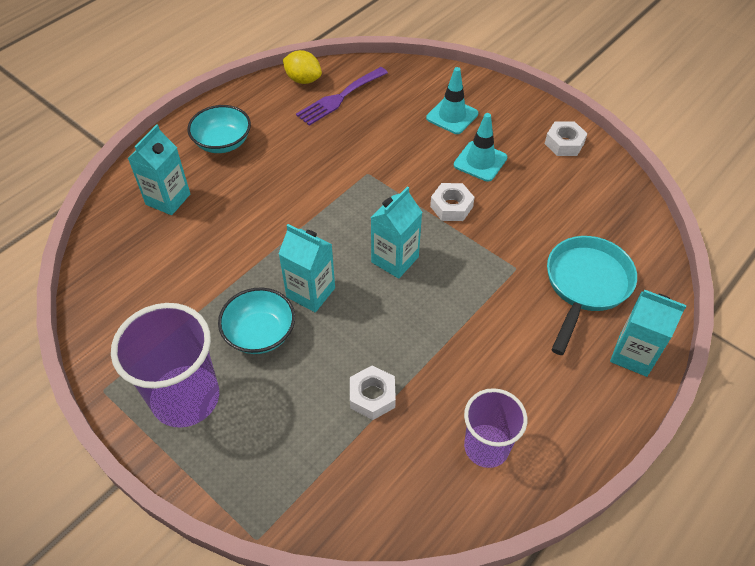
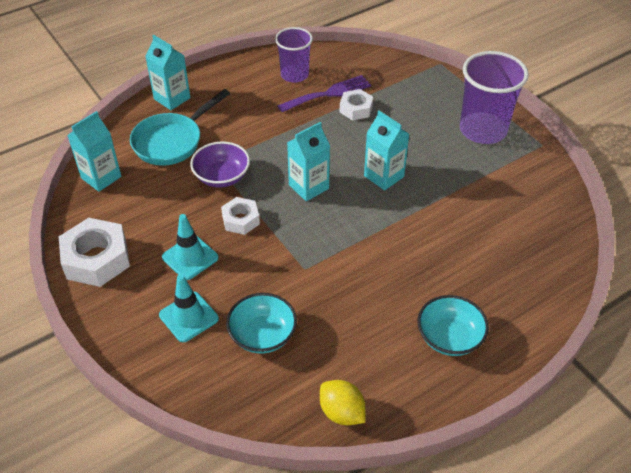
camera: 165 degrees left, 5 degrees down
turquoise carton [128,124,190,215] -> turquoise carton moved to [68,111,121,192]
turquoise bowl [218,288,295,354] -> turquoise bowl moved to [226,293,297,353]
purple fork [296,67,388,126] -> purple fork moved to [278,75,371,112]
white nut [545,121,588,156] -> white nut [59,218,130,287], size x1.72
none -> purple bowl [190,142,250,188]

